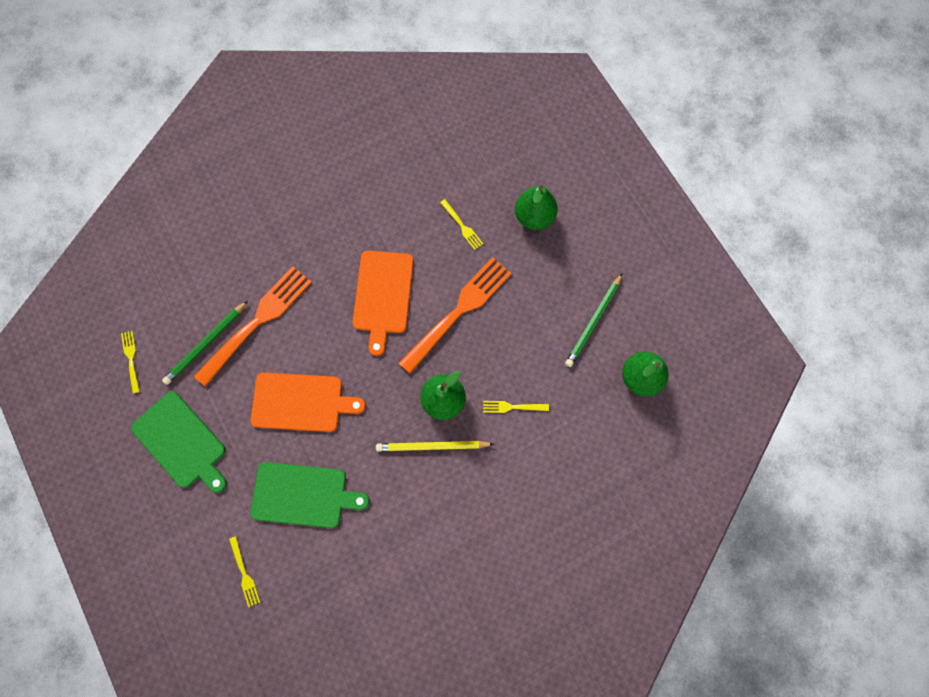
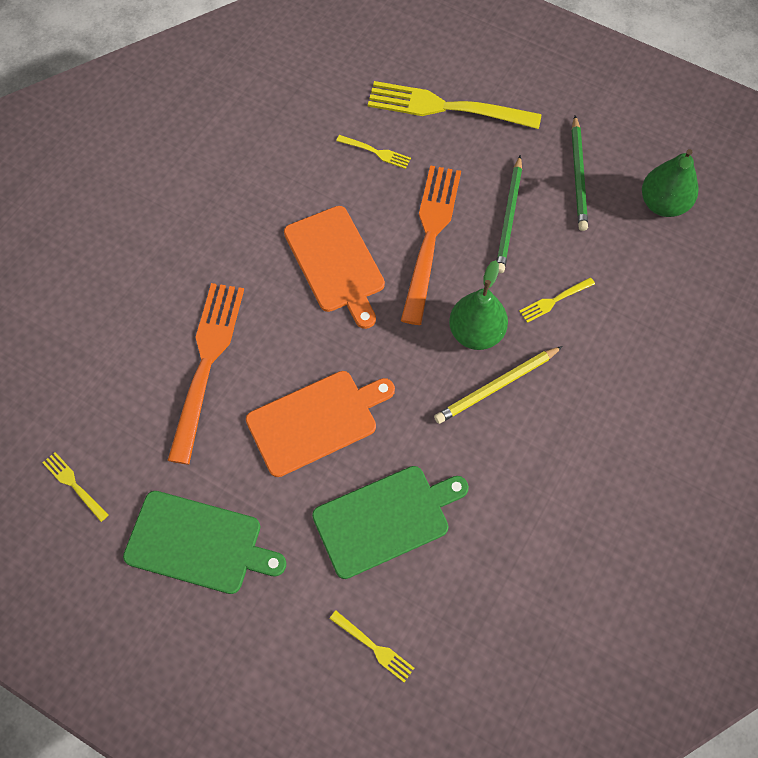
camera: 30 degrees left, 10 degrees down
green pencil [162,300,248,385] -> green pencil moved to [496,155,522,273]
green pear [515,185,558,230] -> yellow fork [368,81,542,129]

